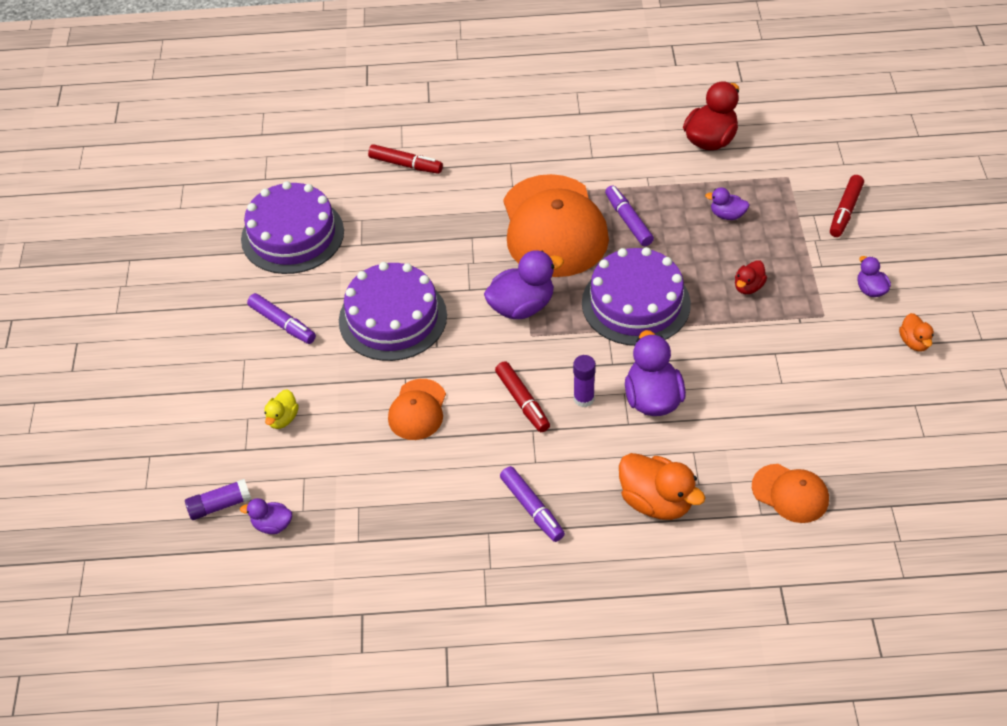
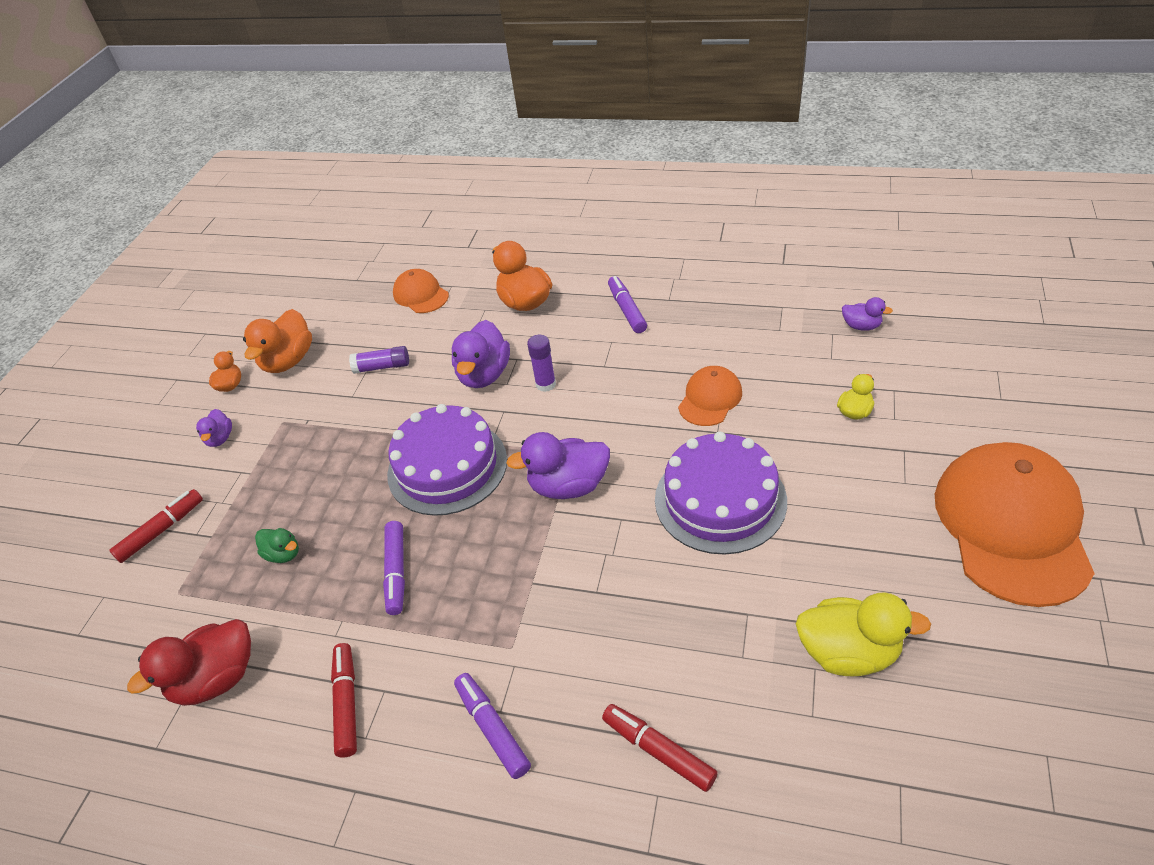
camera: 160 degrees left, 5 degrees down
purple glue stick [185,479,251,520] -> purple glue stick moved to [349,346,409,374]
purple cake [241,181,344,274] -> yellow duck [796,592,931,676]
purple marker [247,293,316,344] -> purple marker moved to [454,673,531,779]
red marker [495,361,550,432] -> red marker moved to [331,643,357,758]
orange cap [503,174,609,277] -> orange cap moved to [935,442,1095,607]
purple duck [705,187,749,220] -> green duck [255,528,299,563]
red duck [735,260,767,294] -> none
none -> orange duck [243,309,312,373]

